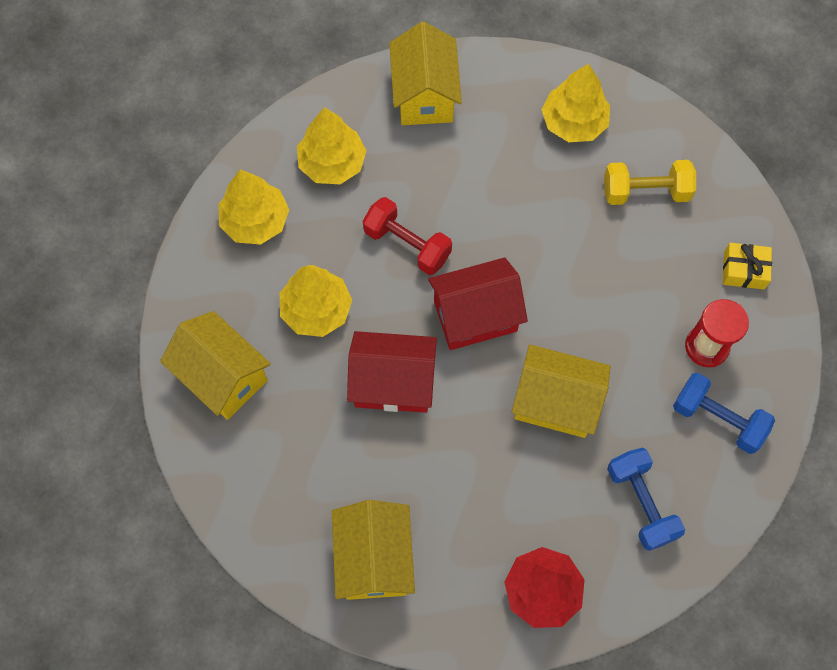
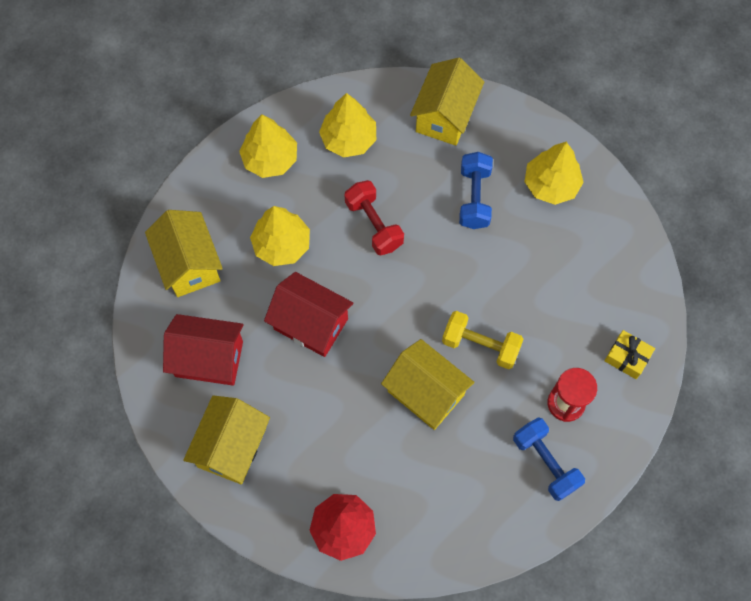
camera: 25 degrees right, 0 degrees up
red house [428,258,528,350] -> red house moved to [163,314,243,386]
yellow dumbbell [604,160,696,205] -> yellow dumbbell moved to [442,311,524,369]
blue dumbbell [607,448,685,551] -> blue dumbbell moved to [459,152,493,229]

